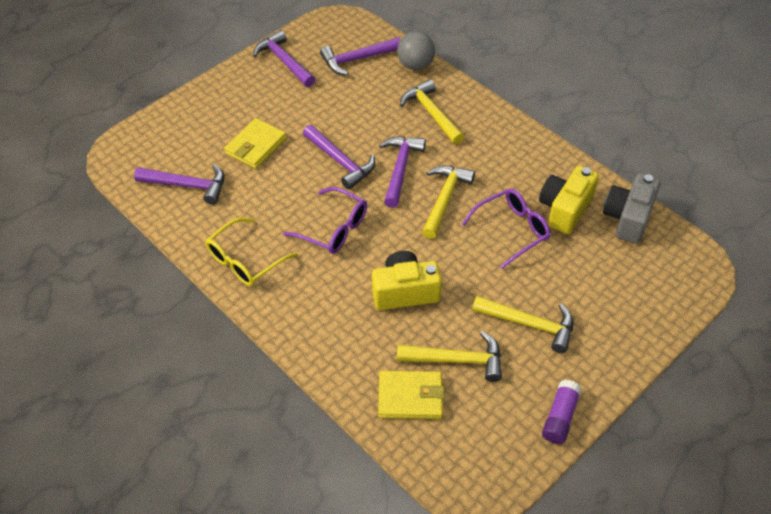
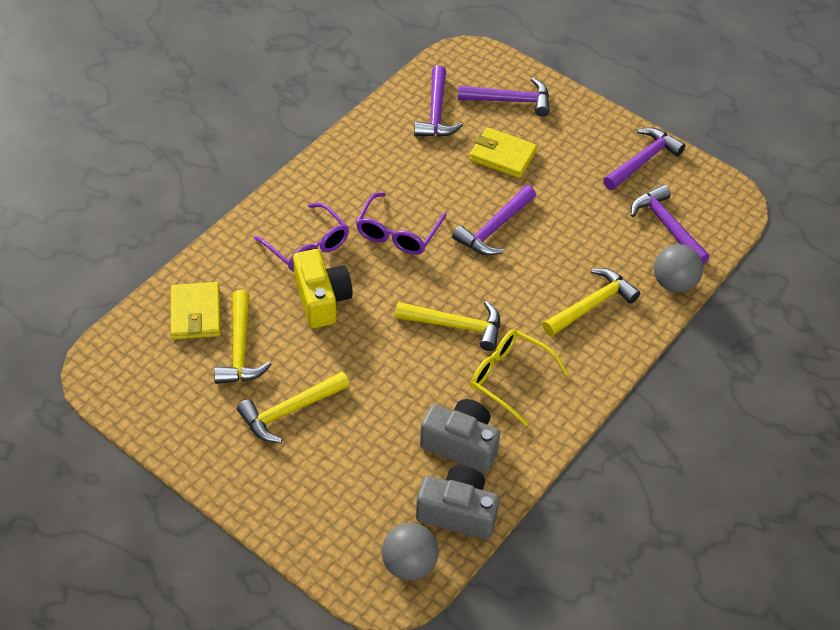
camera: 80 degrees right, 0 degrees up
yellow glasses [206,218,297,286] -> yellow glasses moved to [471,329,568,426]
purple hammer [379,136,426,208] -> purple hammer moved to [458,78,550,117]
purple glasses [462,188,550,269] -> purple glasses moved to [254,203,349,271]
yellow hammer [472,296,573,353] -> yellow hammer turned 45 degrees clockwise [237,371,350,443]
yellow camera [539,166,599,234] -> grey camera [420,399,500,473]
purple glue stick [542,380,582,444] -> none
none -> grey ball [382,523,439,580]

